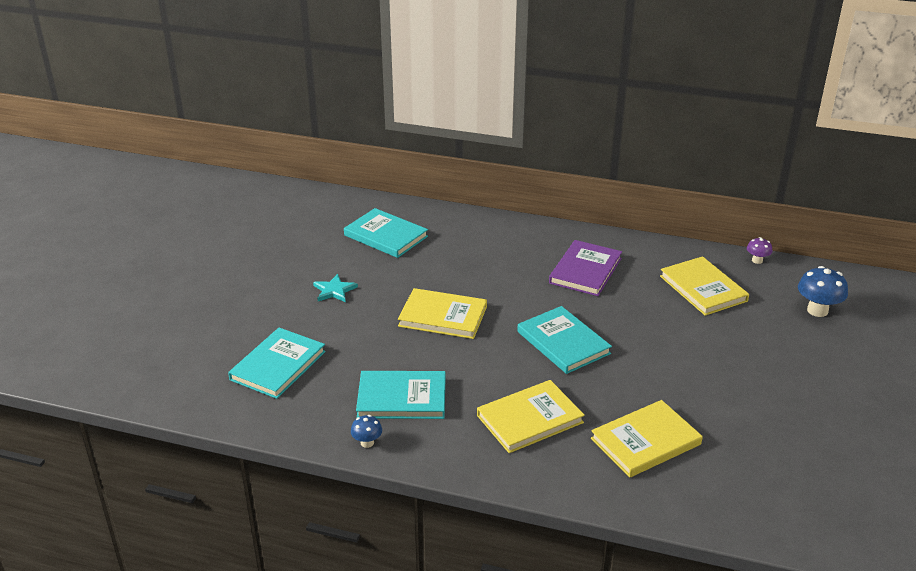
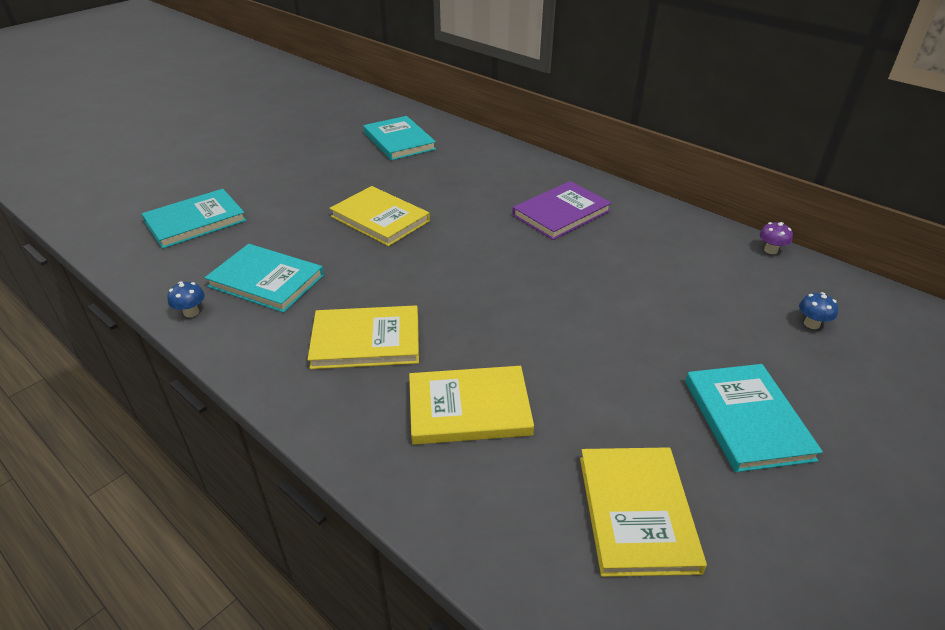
camera: 25 degrees right, 5 degrees up
turquoise star [313,274,358,302] -> none
turquoise book [517,306,612,374] -> turquoise book moved to [685,364,823,472]
yellow book [660,256,749,316] -> yellow book moved to [580,447,707,577]
blue mushroom [798,266,848,317] -> blue mushroom [799,292,838,329], size x0.56

